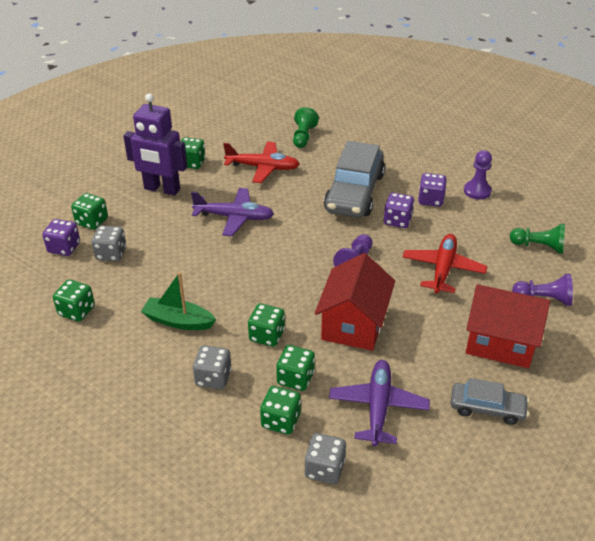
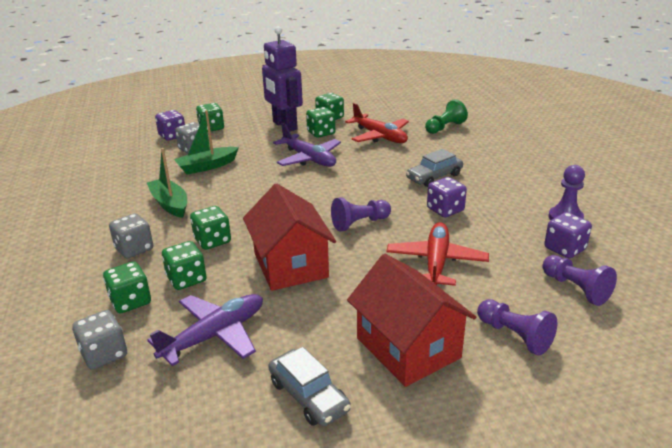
camera: 40 degrees right, 10 degrees down
green dice [53,279,95,322] -> green dice moved to [306,107,335,138]
red house [315,253,395,351] -> red house turned 75 degrees counterclockwise [243,183,336,291]
grey car [324,141,385,218] -> grey car [406,149,463,187], size x0.53
red plane [403,234,487,294] -> red plane turned 45 degrees counterclockwise [386,222,489,286]
purple dice [418,173,447,207] -> purple dice moved to [544,212,592,259]
green pawn [510,224,565,254] -> purple pawn [542,255,617,306]
none -> green boat [174,110,239,175]

